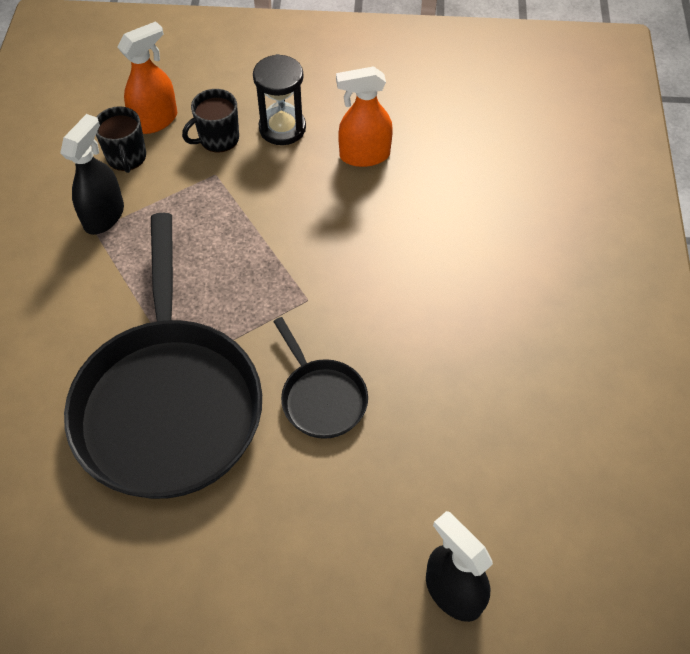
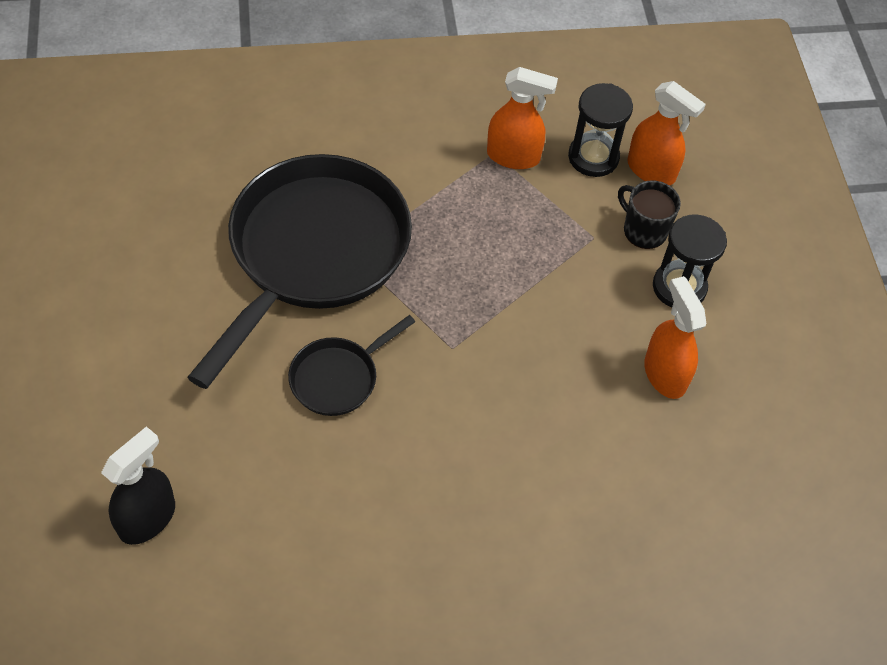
camera: 75 degrees right, 0 degrees up
black spray bottle [60,114,124,235] -> orange spray bottle [487,67,558,169]
black pan [64,213,262,499] -> black pan turned 135 degrees clockwise [187,154,412,389]
black mug [96,106,146,173] -> black hourglass [568,83,633,177]

